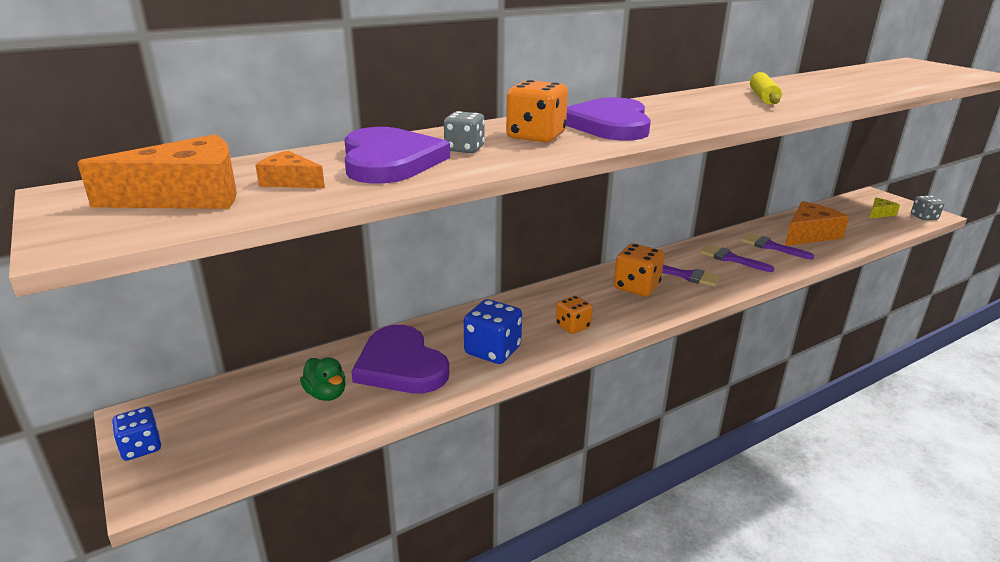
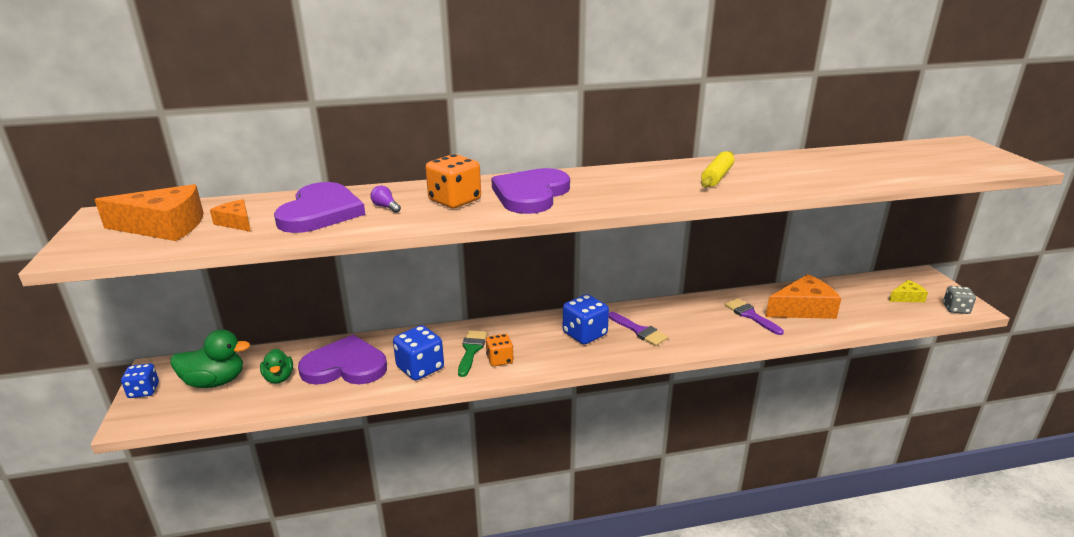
camera: 20 degrees right, 0 degrees up
purple heart [351,325,449,393] -> purple heart turned 105 degrees clockwise [298,335,387,385]
grey dice [444,111,485,153] -> purple light bulb [370,185,401,213]
orange dice [614,243,665,296] -> blue dice [563,294,609,344]
purple brush [700,245,774,272] -> none
none -> green duck [171,329,250,388]
none -> green brush [458,331,487,377]

